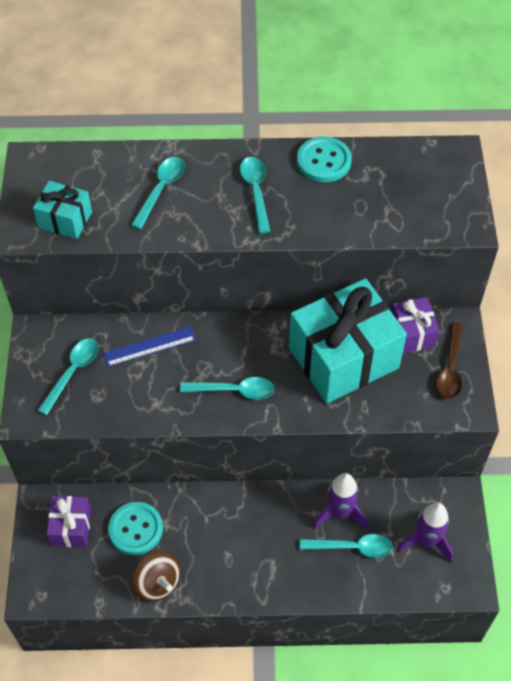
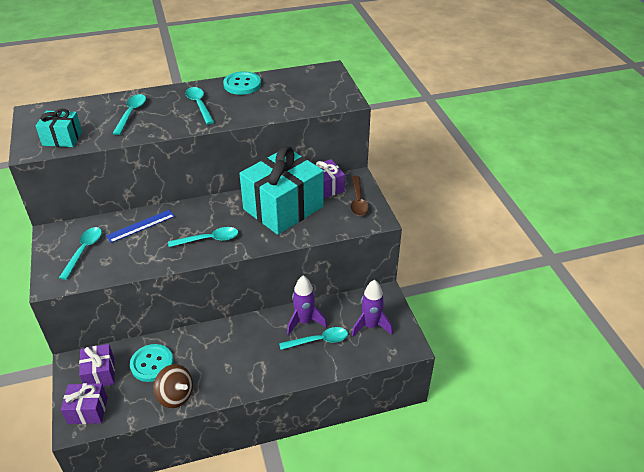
camera: 15 degrees left, 15 degrees down
none -> purple gift [61,383,108,424]

